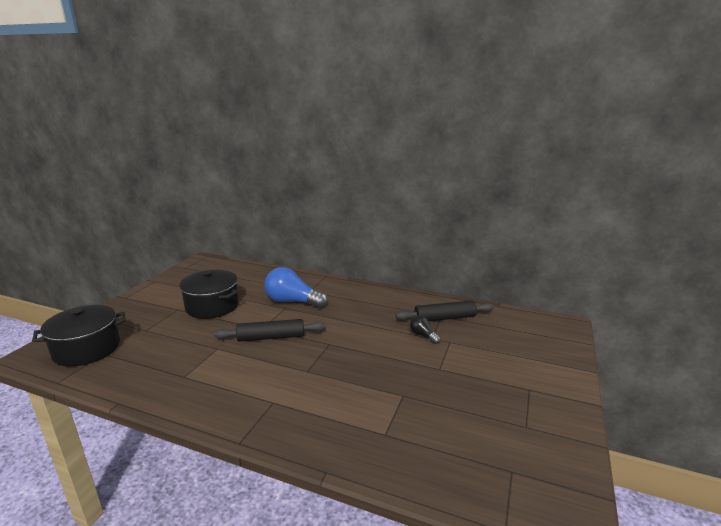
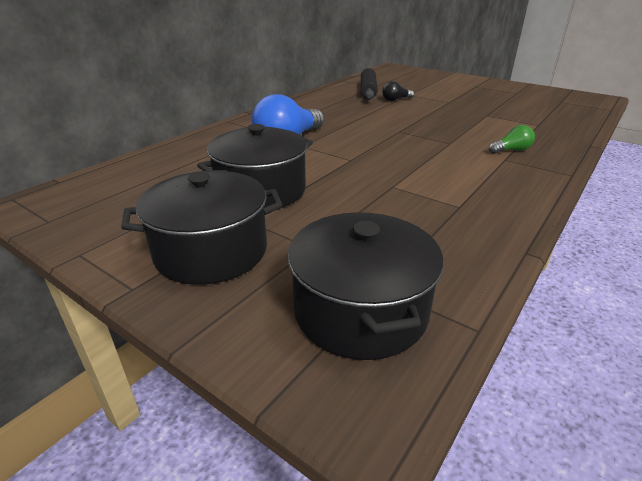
camera: 75 degrees left, 10 degrees up
black rolling pin [214,319,326,342] -> none
none -> black pot [121,171,283,285]
none -> green light bulb [489,125,535,154]

